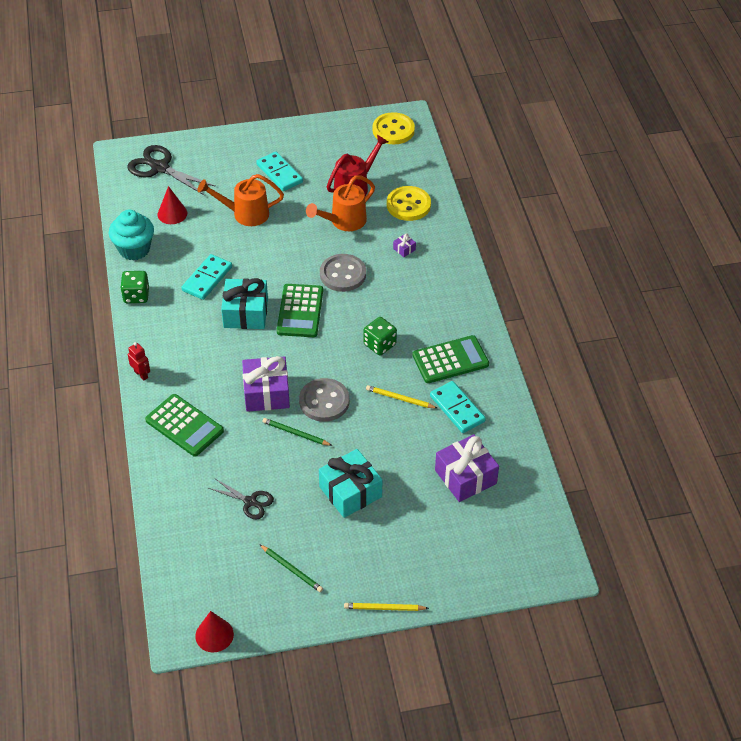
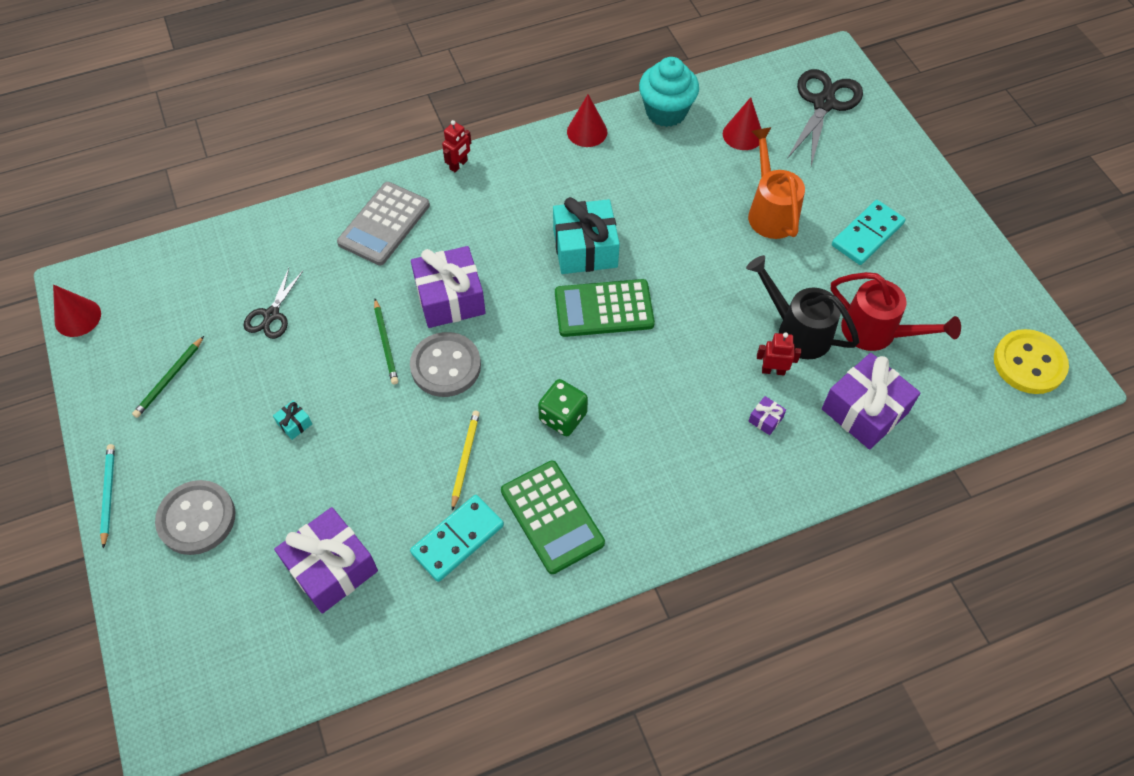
camera: 80 degrees right, 10 degrees up
green dice [120,271,149,303] -> red cone [567,94,608,147]
green calculator [145,394,224,456] -> grey calculator [337,182,430,266]
turquoise domino [182,254,232,300] -> none
green pencil [262,418,333,446] -> green pencil turned 150 degrees clockwise [374,299,398,384]
orange watering can [306,175,375,231] -> black watering can [746,255,859,359]
turquoise gift [319,449,383,518] -> turquoise gift [273,400,312,440], size x0.41
grey button [320,254,366,292] -> grey button moved to [155,480,236,555]
yellow pencil [344,603,429,611] -> turquoise pencil [100,444,115,549]
yellow button [387,186,431,221] -> purple gift [822,353,921,450]
none -> red robot [757,332,801,375]

